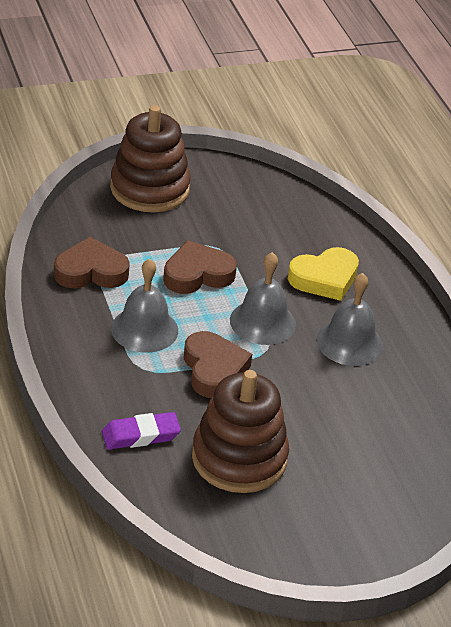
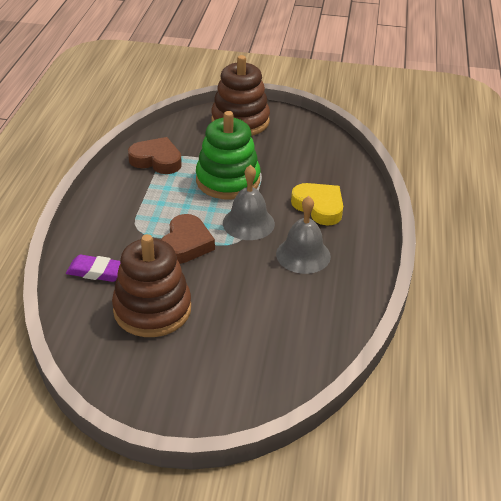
camera: 30 degrees right, 0 degrees up
grey bell [111,259,178,353] -> none
brown heart [163,240,237,294] -> green stacking toy [196,111,260,199]
yellow heart [288,247,359,301] -> yellow heart turned 135 degrees counterclockwise [291,183,343,226]

